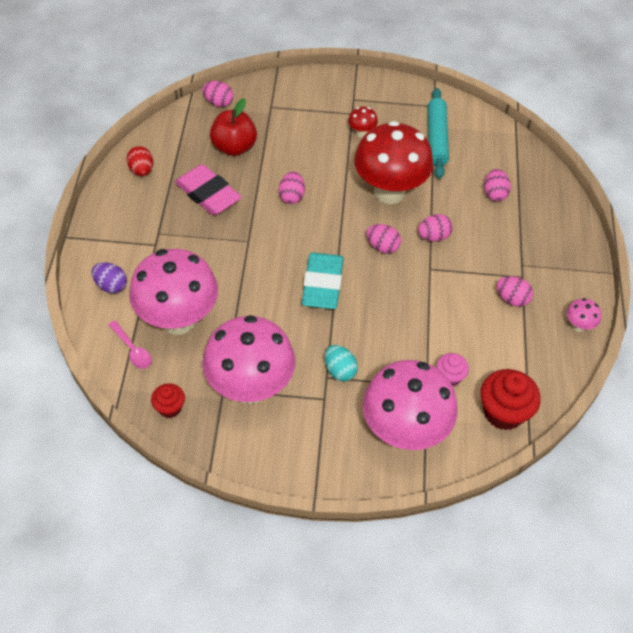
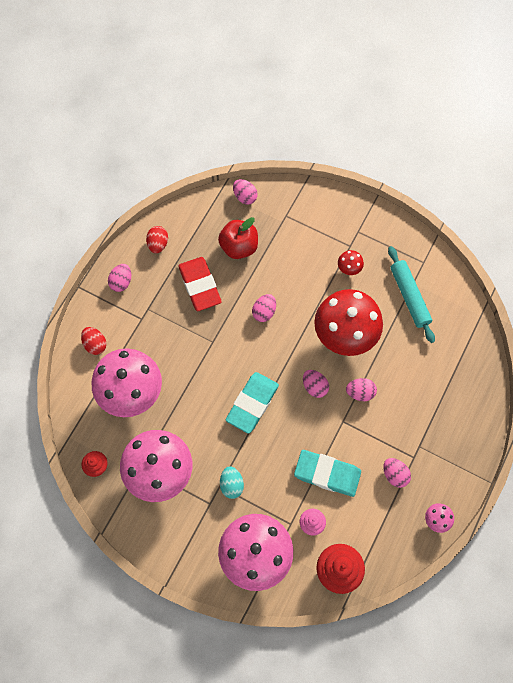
camera: 25 degrees right, 15 degrees up
purple egg [92,262,127,293] -> red egg [81,327,107,355]
pink spoon [108,321,152,369] -> none
pink eraser [175,164,242,215] -> red eraser [178,257,222,311]
turquoise rolling pin [428,88,449,179] -> turquoise rolling pin turned 45 degrees counterclockwise [388,246,435,343]
pink egg [484,169,511,201] -> pink egg moved to [108,264,131,292]
none -> turquoise eraser [294,450,361,497]

